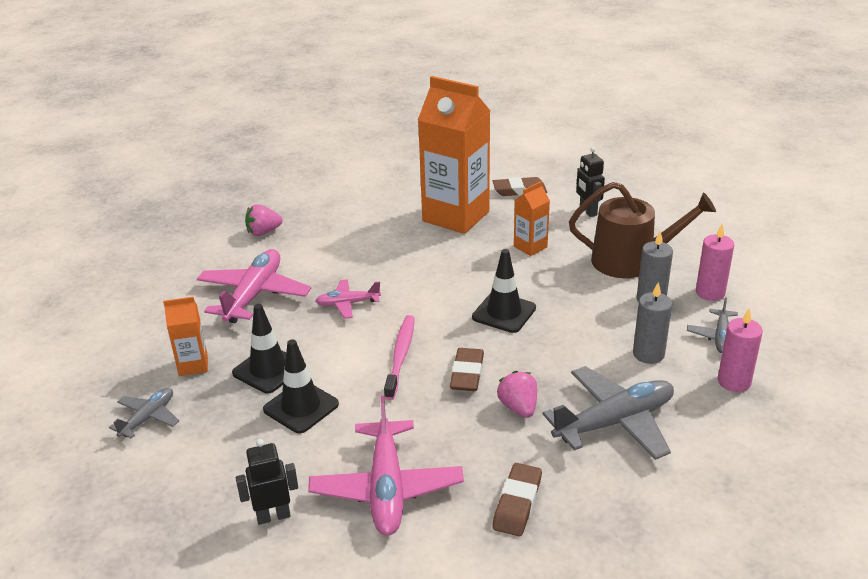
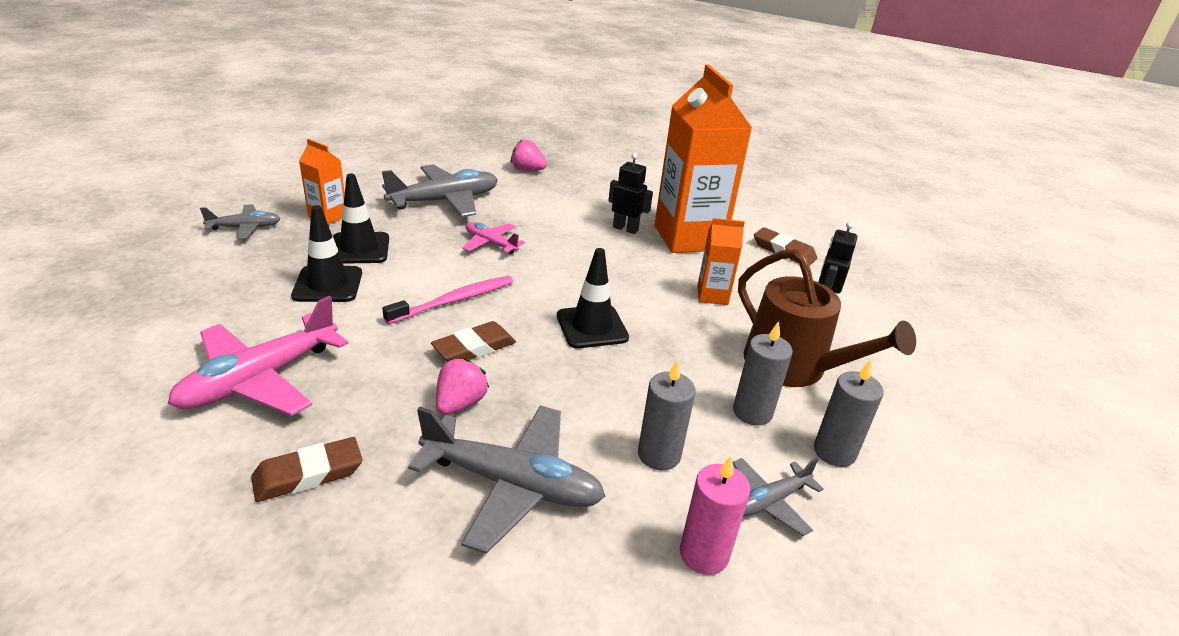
camera: 40 degrees right, 0 degrees up
pink plane [197,249,311,323] -> grey plane [382,164,498,217]
black robot [236,439,298,525] -> black robot moved to [608,153,653,234]
pink candle [696,224,734,301] -> grey candle [814,360,884,467]

